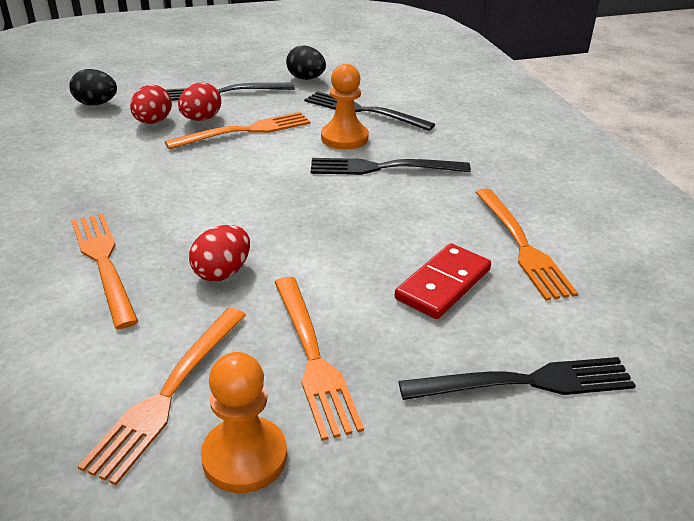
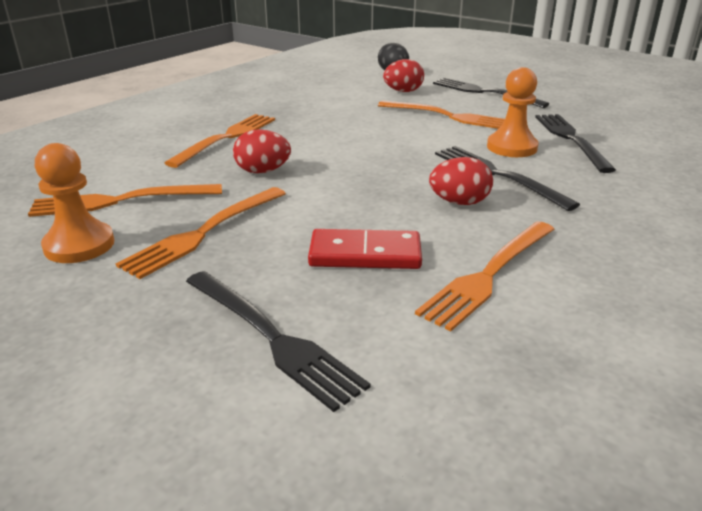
camera: 55 degrees right, 5 degrees down
red egg [178,83,221,121] -> red egg moved to [429,157,493,205]
black egg [286,45,326,80] -> none

